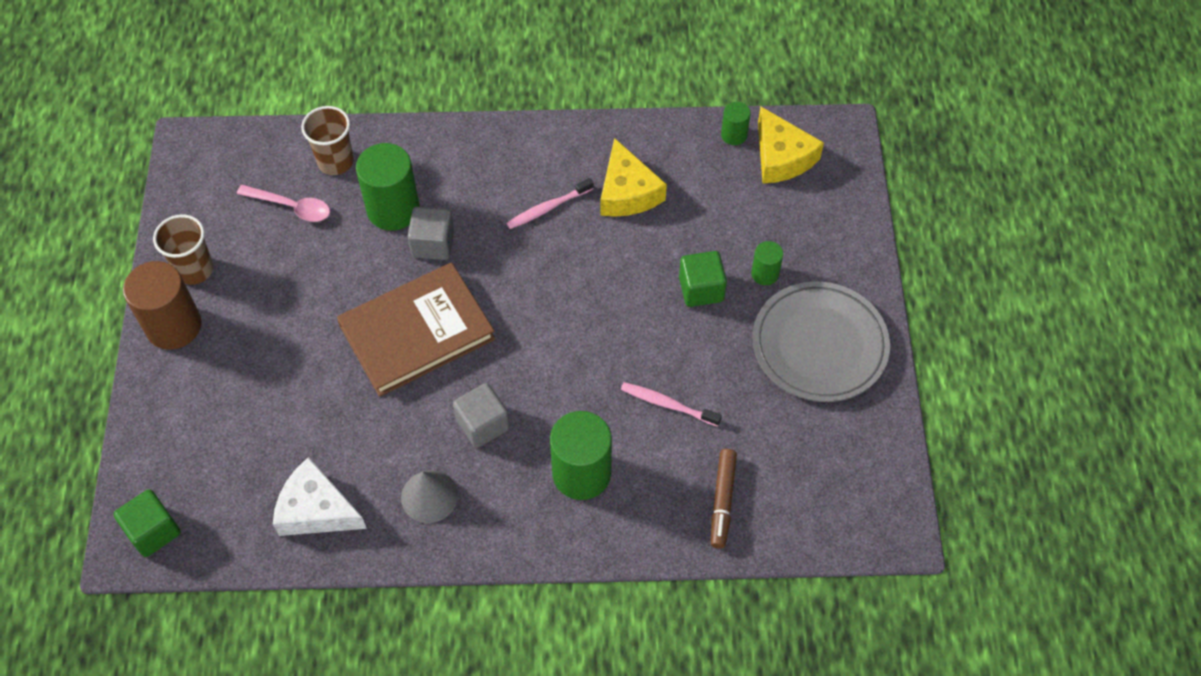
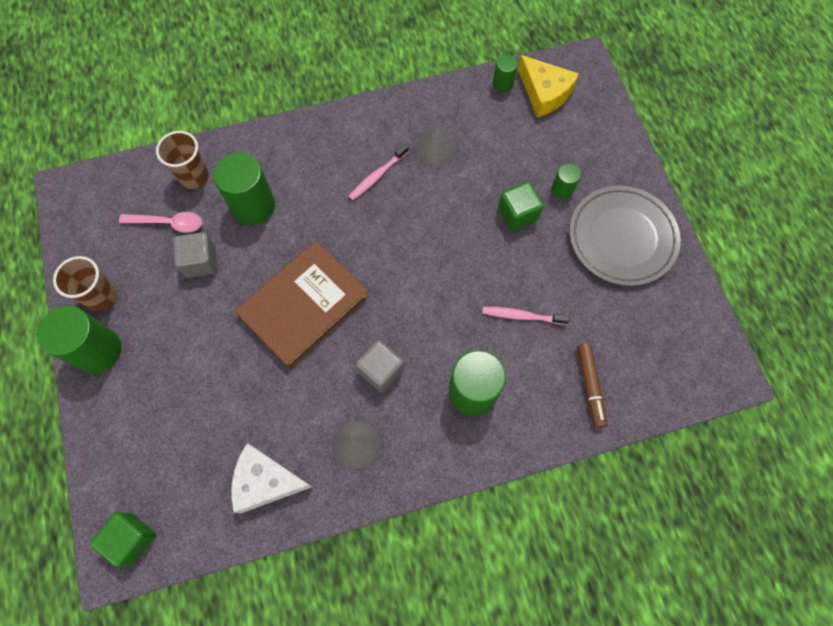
camera: 15 degrees left, 10 degrees up
brown cylinder [123,261,201,350] -> green cylinder [37,306,121,373]
grey cube [407,207,454,260] -> grey cube moved to [173,232,217,278]
yellow cheese [600,138,667,217] -> grey cone [416,122,456,166]

